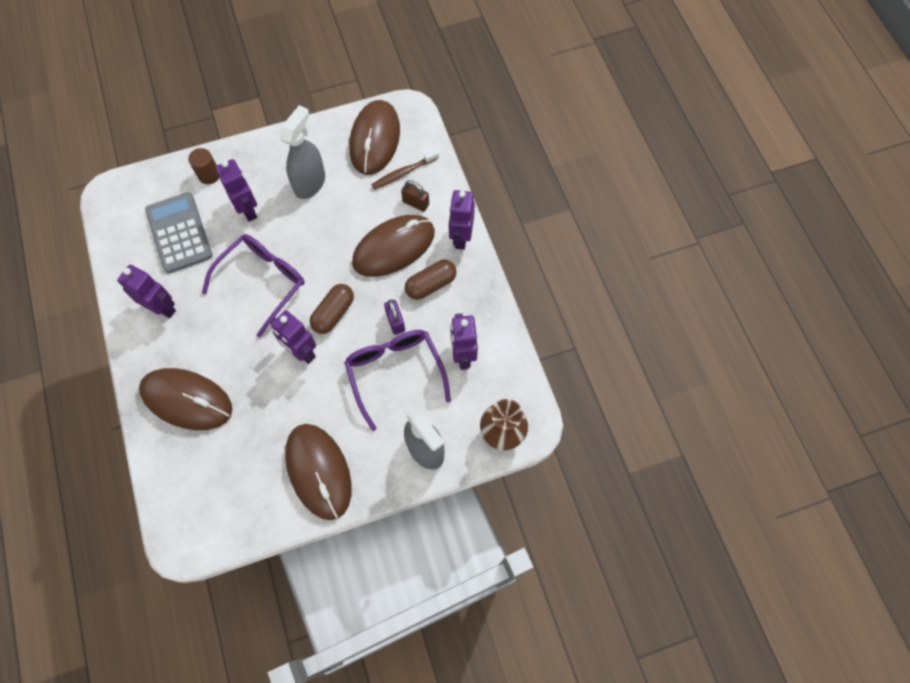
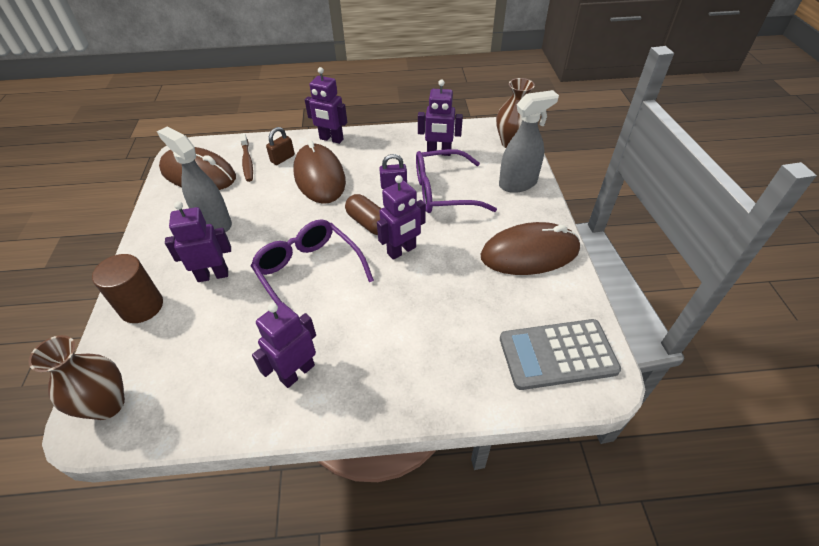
camera: 75 degrees left, 20 degrees down
brown mouse [139,368,232,430] -> none
grey calculator [145,192,212,273] -> grey calculator moved to [500,319,621,390]
brown cylinder [188,148,219,184] -> brown cylinder [92,254,163,323], size x1.50
brown capsule [405,260,457,300] -> none
none -> brown vase [29,335,125,420]

